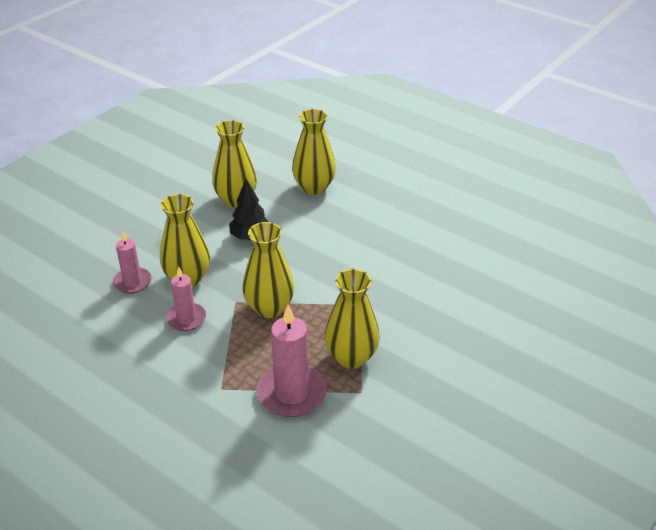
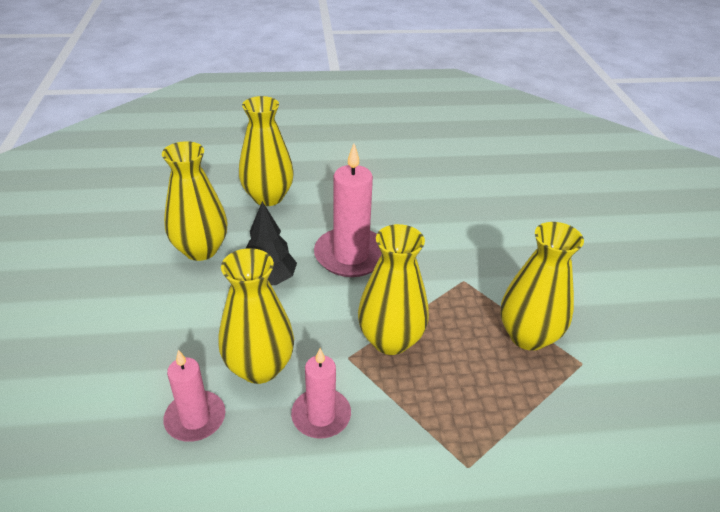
camera: 45 degrees left, 0 degrees up
pink candle [256,305,327,417] -> pink candle moved to [314,144,382,277]

